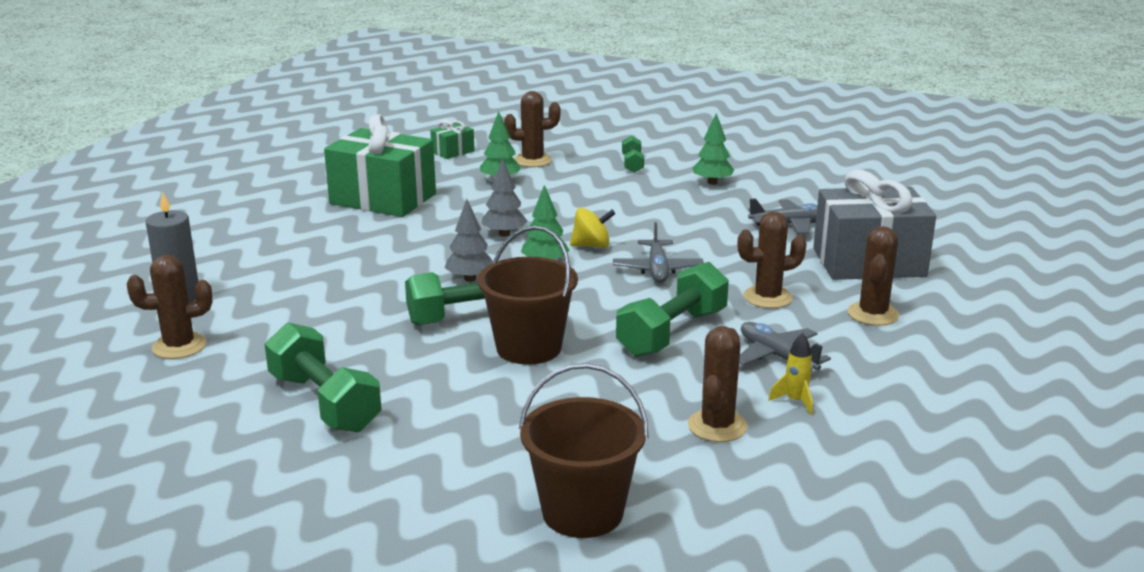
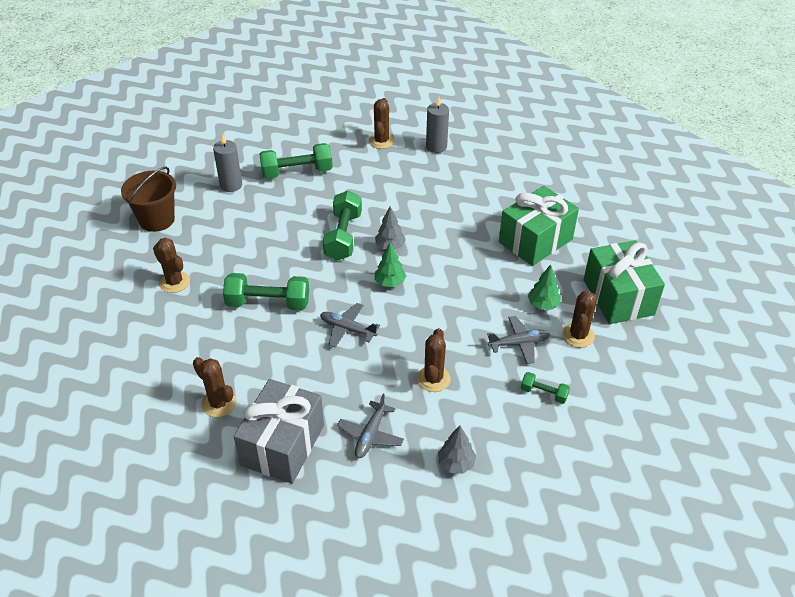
camera: 115 degrees right, 20 degrees up
green gift [430,120,474,159] -> green gift [584,240,665,324], size x2.25
brown bucket [478,226,578,365] -> none
grey tree [482,158,527,237] -> grey tree moved to [438,426,476,474]
yellow spinning top [570,208,615,248] -> none
green dumbbell [616,262,729,357] -> green dumbbell turned 60 degrees counterclockwise [223,273,309,310]
green tree [692,113,734,185] -> none
brown cactus [737,211,807,308] -> brown cactus moved to [417,328,451,392]
grey plane [739,322,831,372] -> grey plane moved to [487,316,550,364]
yellow rocket [769,333,813,415] -> none
none -> grey candle [213,134,242,192]

